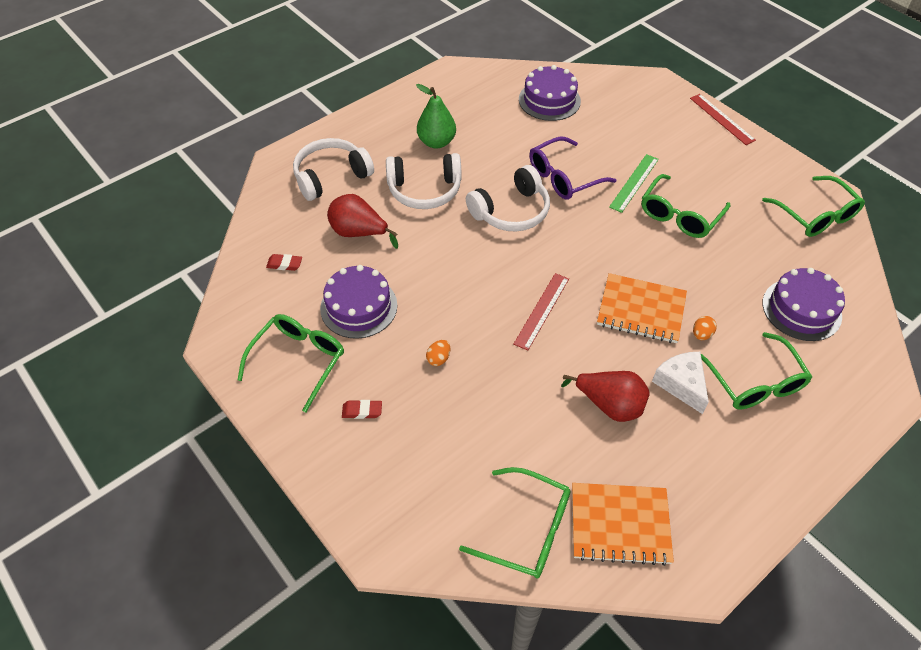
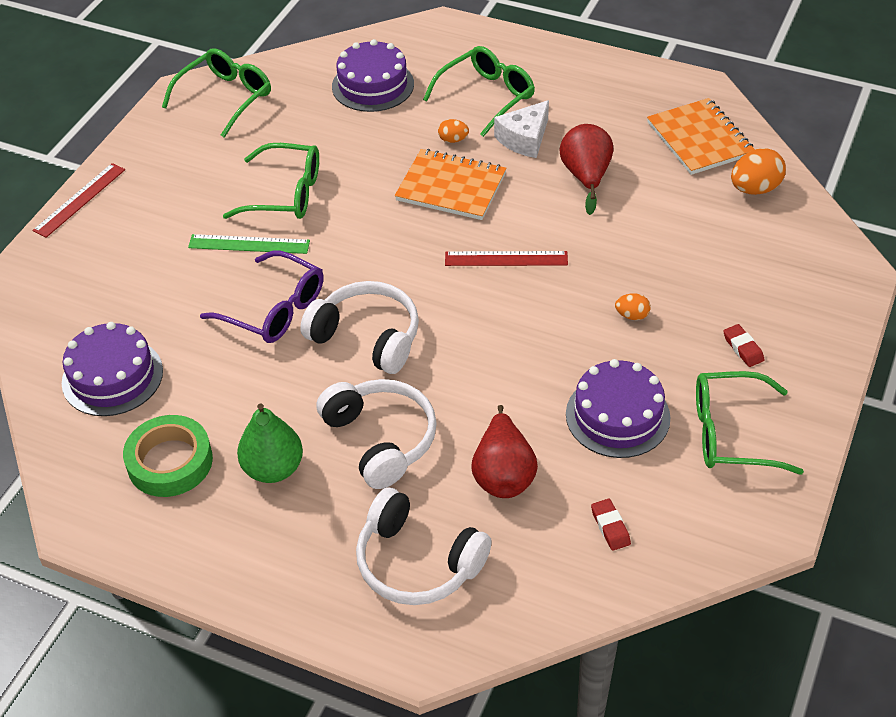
camera: 115 degrees left, 5 degrees down
green glasses [459,467,570,578] -> orange egg [731,148,786,195]
orange notebook [597,273,687,343] -> orange notebook turned 60 degrees counterclockwise [395,149,507,220]
none -> green tape [123,415,213,497]

